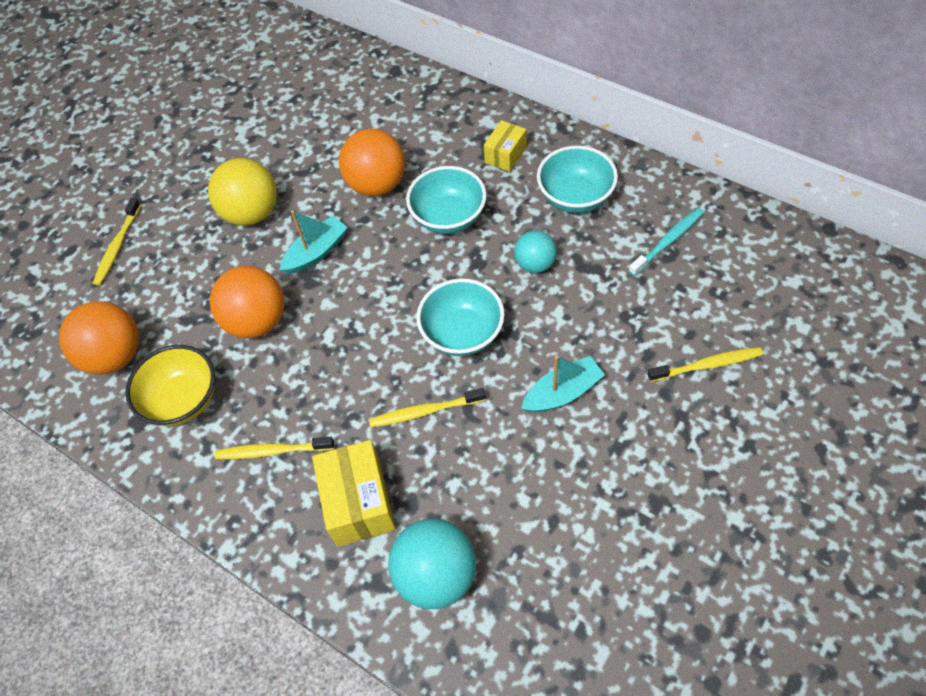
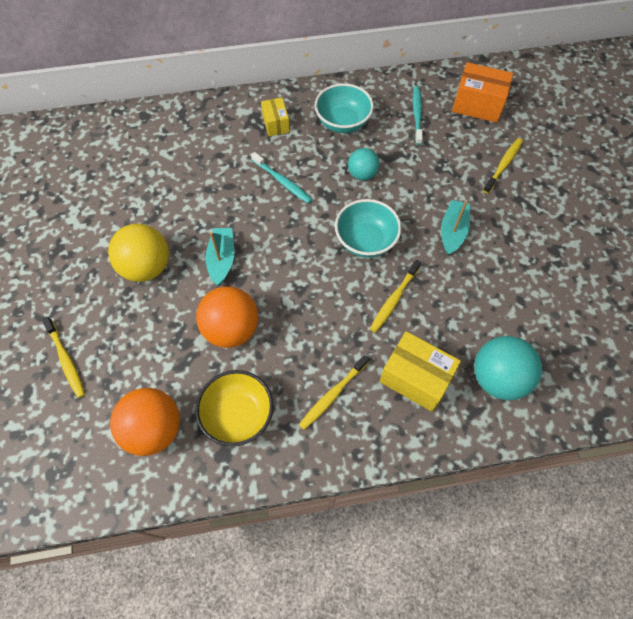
camera: 50 degrees left, 5 degrees up
orange ball [339,129,405,196] -> none
turquoise bowl [406,166,487,234] -> turquoise toothbrush [251,152,312,204]
none -> orange box [452,62,513,123]

